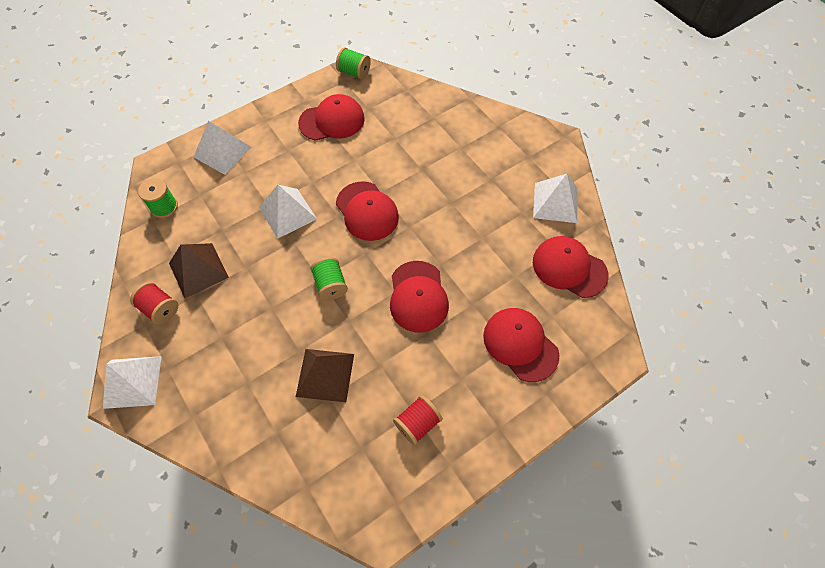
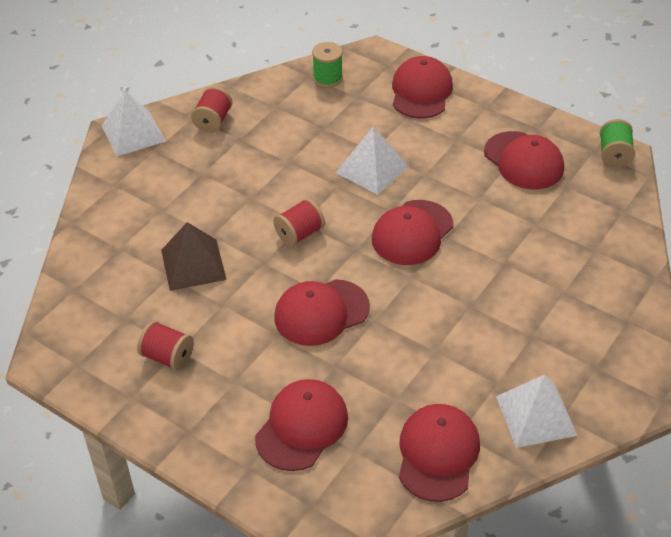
camera: 70 degrees right, 15 degrees down
brown pyramid [169,243,229,298] -> none
white pyramid [194,121,251,175] -> red cap [392,56,453,118]
green spool [311,257,348,300] -> red spool [273,198,325,247]

